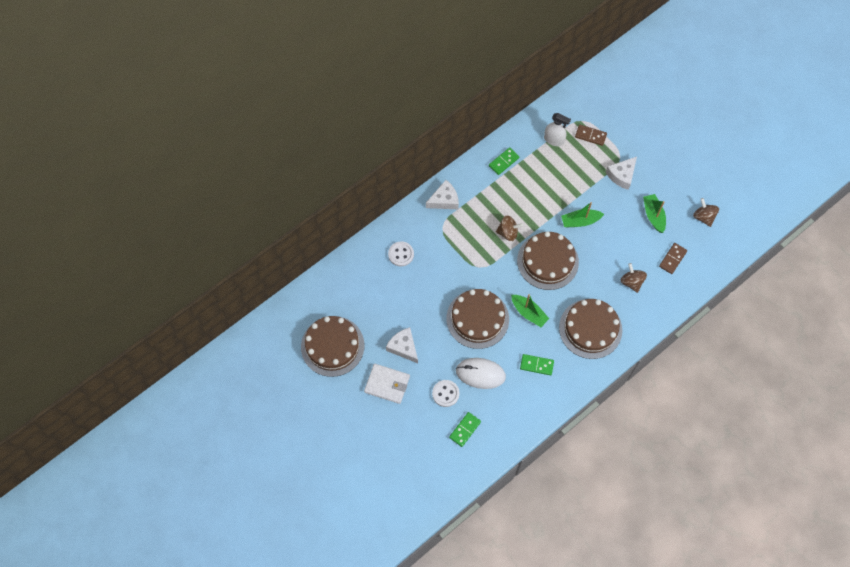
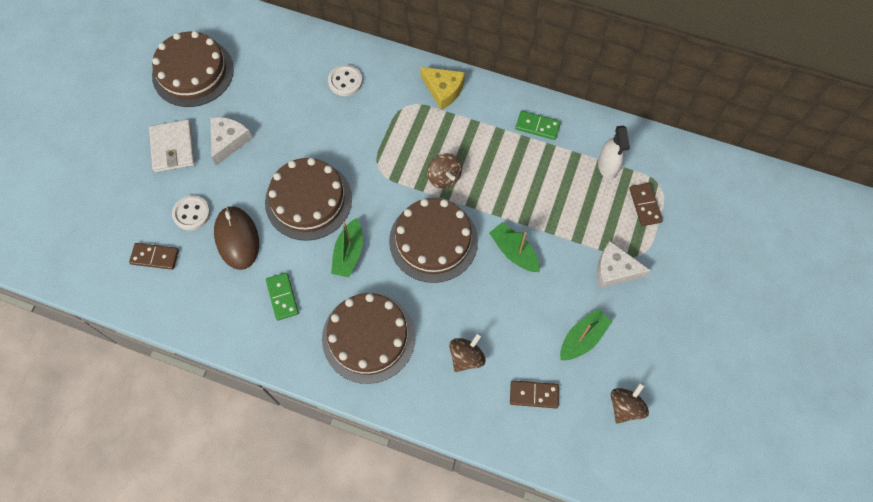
camera: 60 degrees right, 0 degrees up
white cheese [426,180,459,209] -> yellow cheese [421,67,465,110]
green domino [449,412,481,447] -> brown domino [129,243,179,270]
white mouse [456,358,506,389] -> brown mouse [214,206,259,270]

